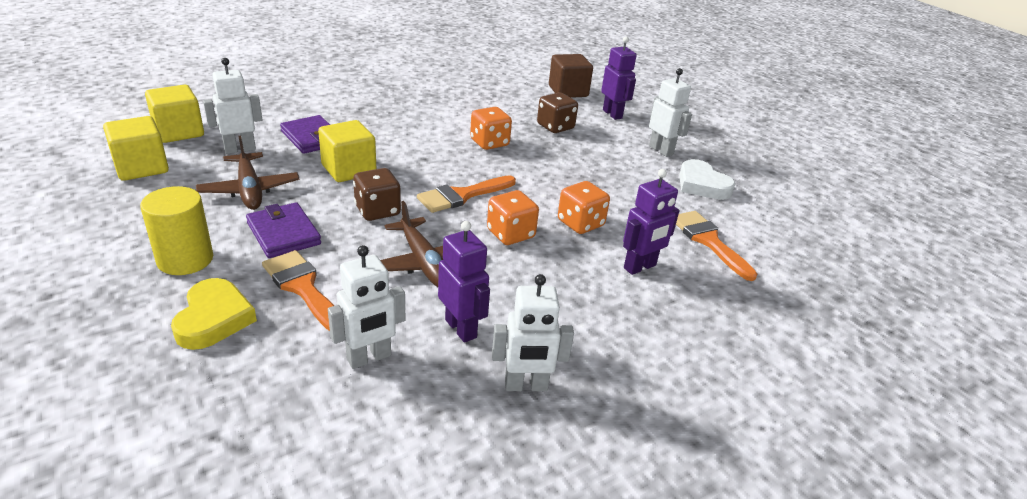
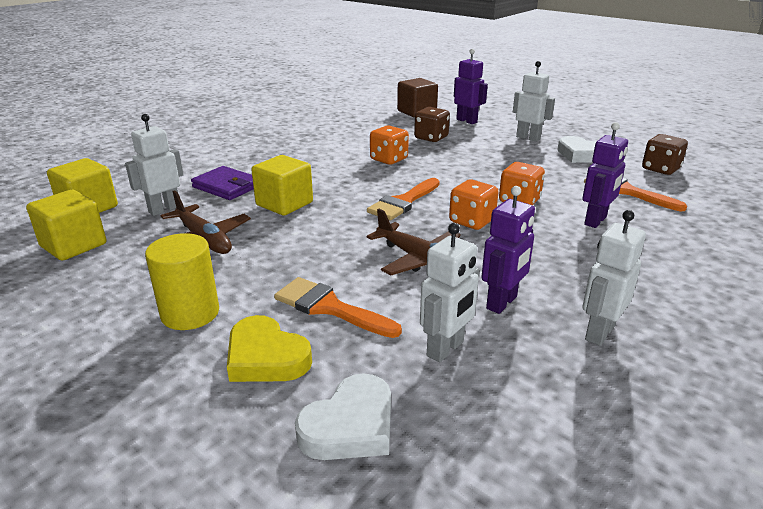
camera: 15 degrees left, 5 degrees down
yellow heart [171,278,257,350] -> yellow heart turned 150 degrees clockwise [227,315,312,382]
purple wallet [246,202,321,258] -> none
brown dice [353,168,401,221] -> brown dice moved to [642,134,688,175]
purple robot [438,221,490,343] -> purple robot turned 90 degrees clockwise [481,186,535,314]
white robot [492,274,574,391] -> white robot turned 150 degrees clockwise [582,210,646,346]
none -> white heart [295,373,391,460]

